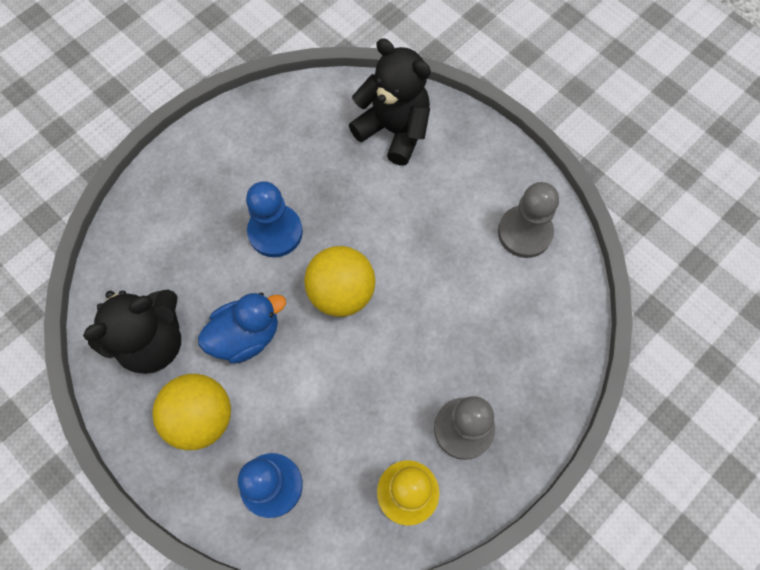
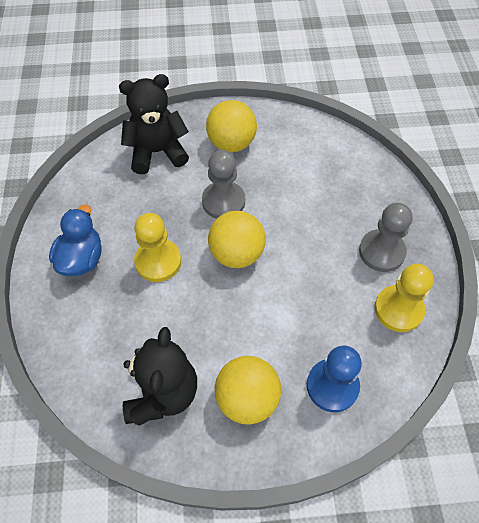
camera: 50 degrees left, 10 degrees down
blue duck [198,293,286,364] -> blue duck moved to [49,204,102,276]
blue pawn [246,181,303,257] -> yellow pawn [134,213,181,282]
grey pawn [498,182,559,258] -> grey pawn moved to [202,150,245,219]
none -> yellow ball [206,100,257,152]

